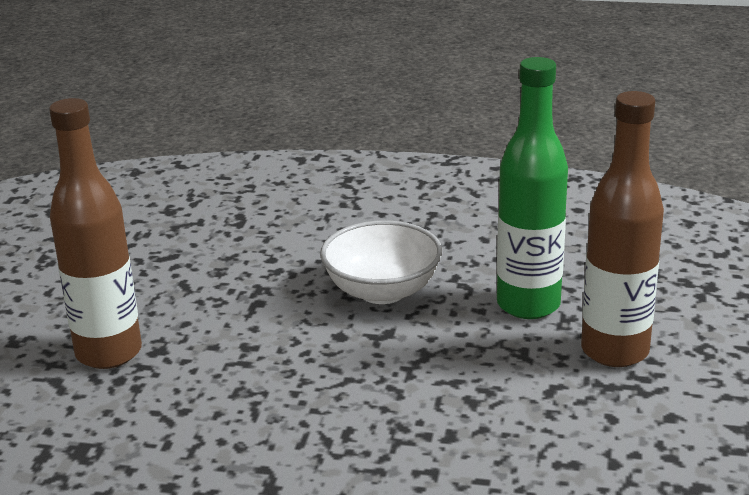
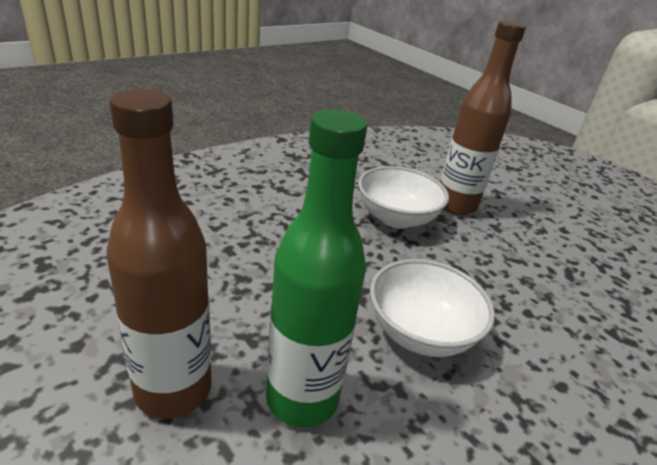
camera: 125 degrees right, 5 degrees up
none -> white bowl [358,166,449,228]

